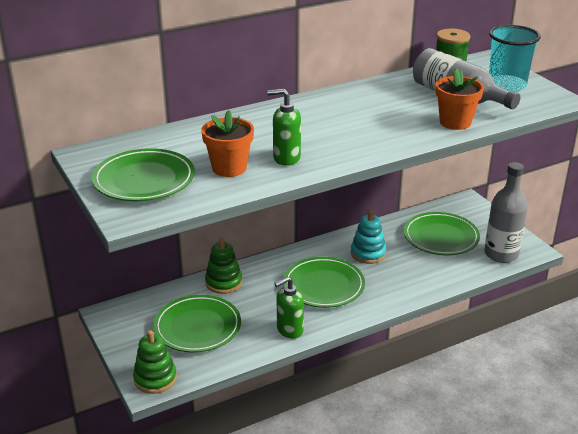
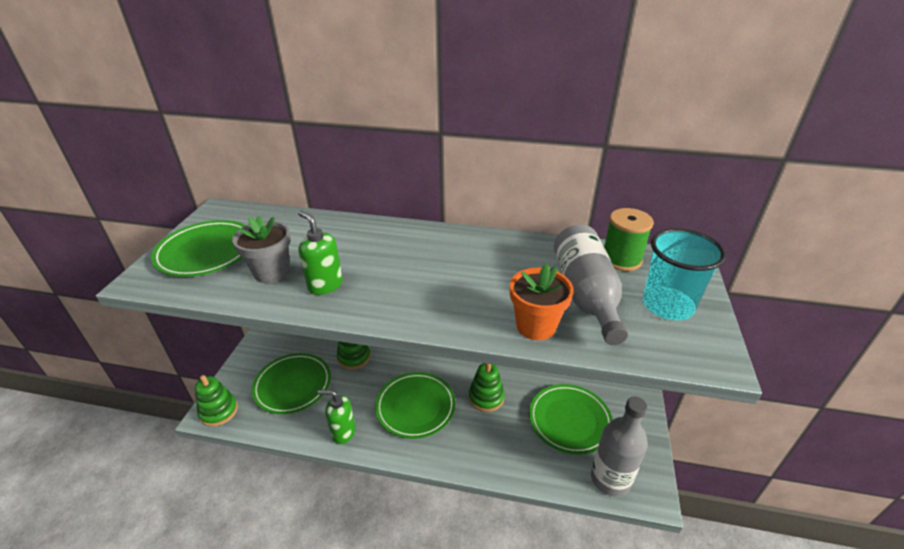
camera: 40 degrees right, 5 degrees up
orange flower pot [201,110,254,177] -> grey flower pot [232,216,291,283]
turquoise stacking toy [351,210,386,264] -> green stacking toy [469,363,505,412]

